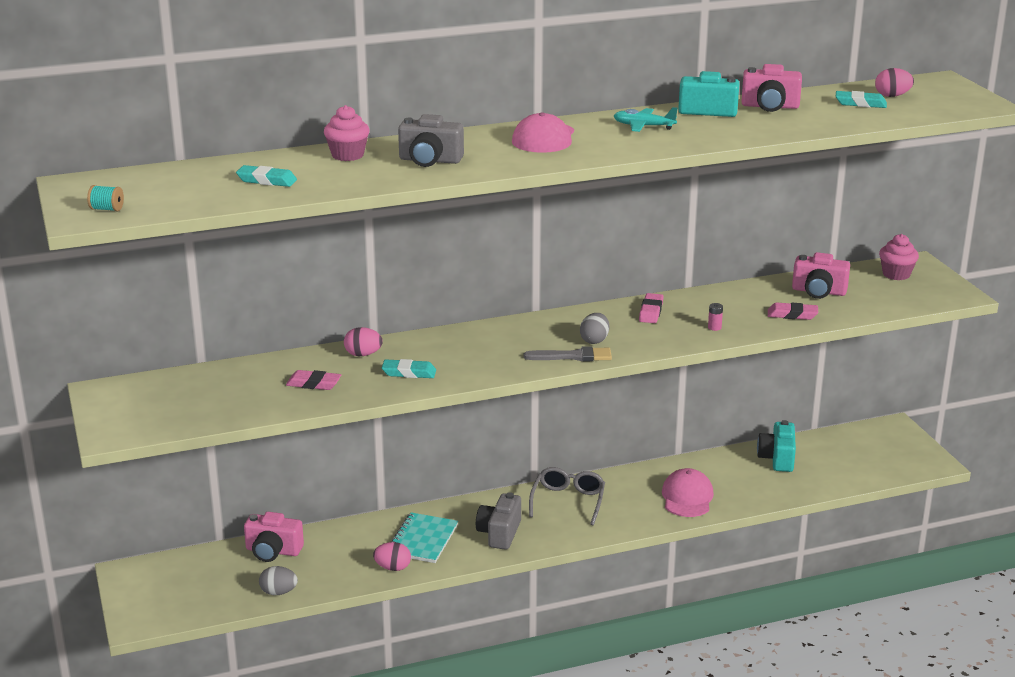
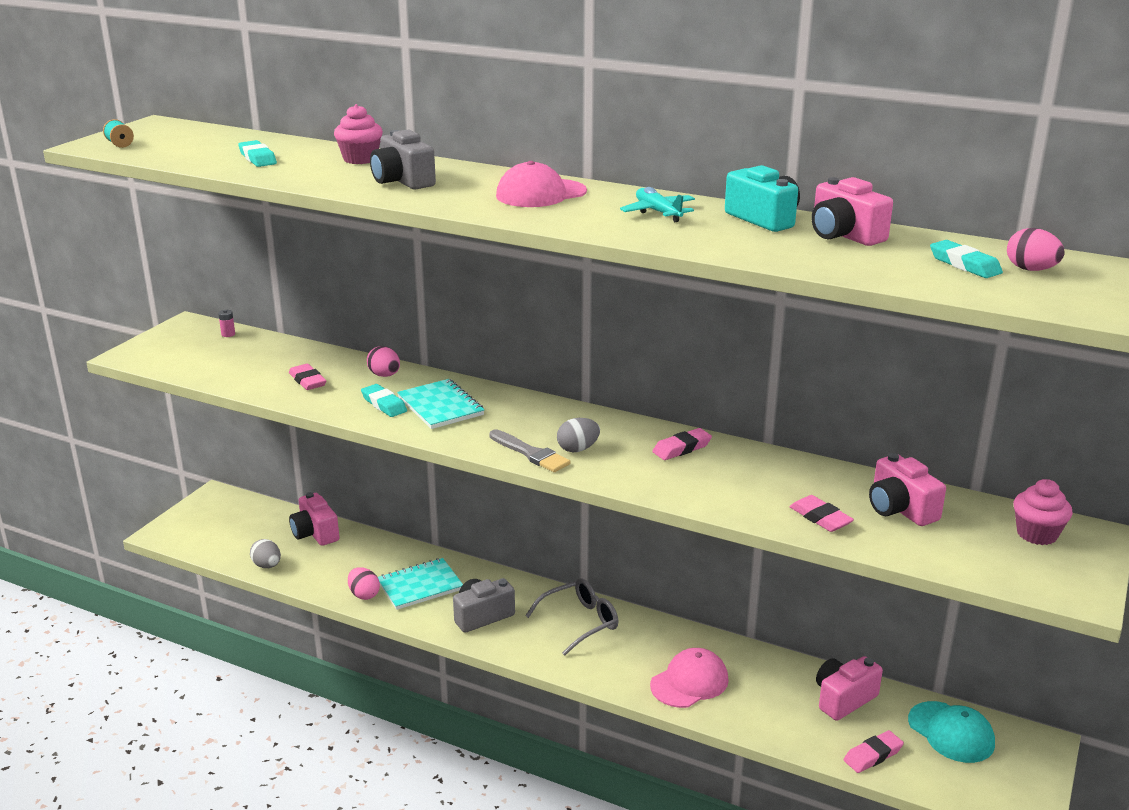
camera: 45 degrees right, 0 degrees up
pink battery [708,303,723,331] -> pink battery moved to [218,310,235,337]
turquoise camera [757,420,796,472] -> pink camera [816,656,883,721]
none -> turquoise notebook [397,379,485,429]
none -> pink eraser [844,730,904,773]
none -> turquoise cap [908,701,995,763]

